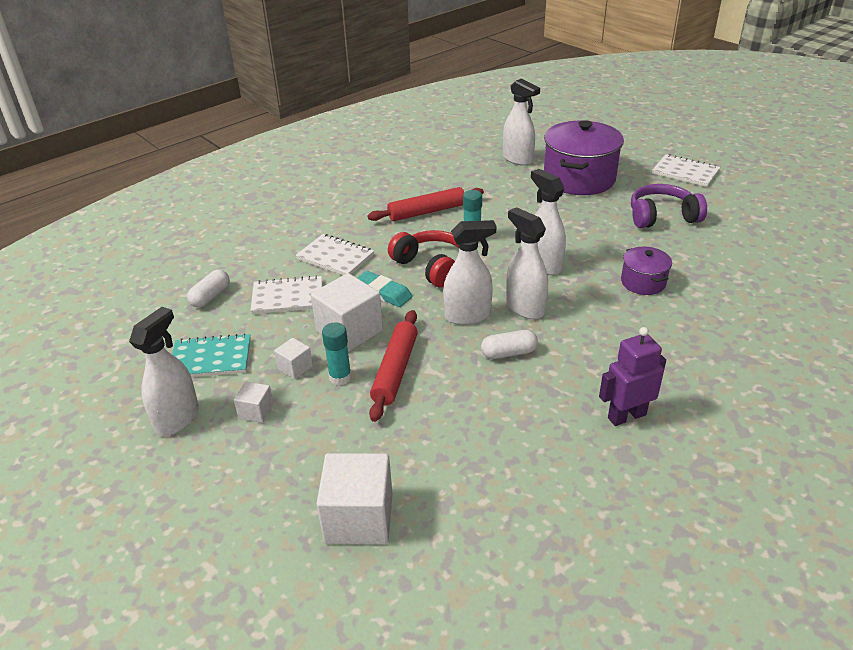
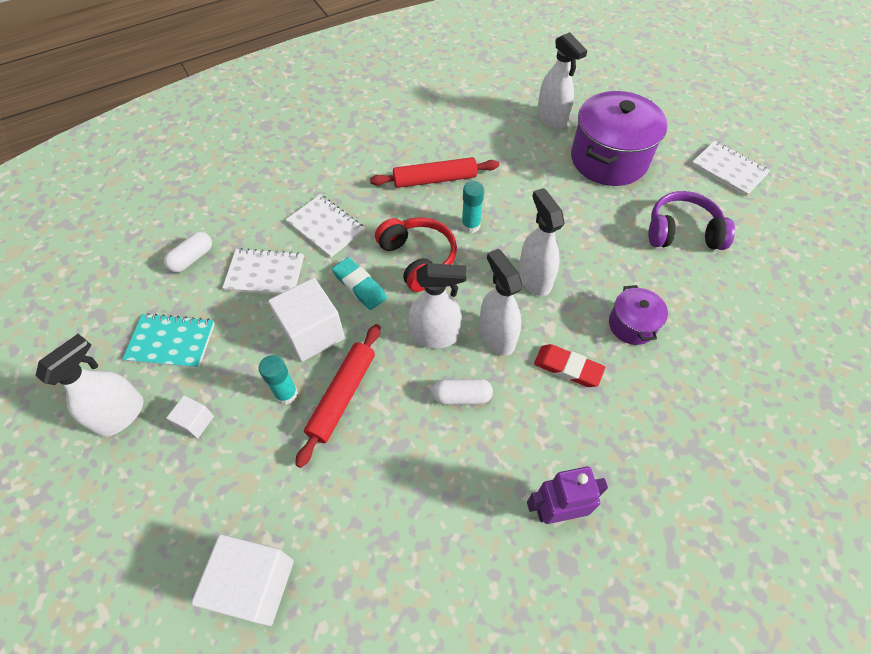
camera: 10 degrees right, 20 degrees up
white cube [274,338,313,379] -> none
none -> red eraser [534,344,605,387]

